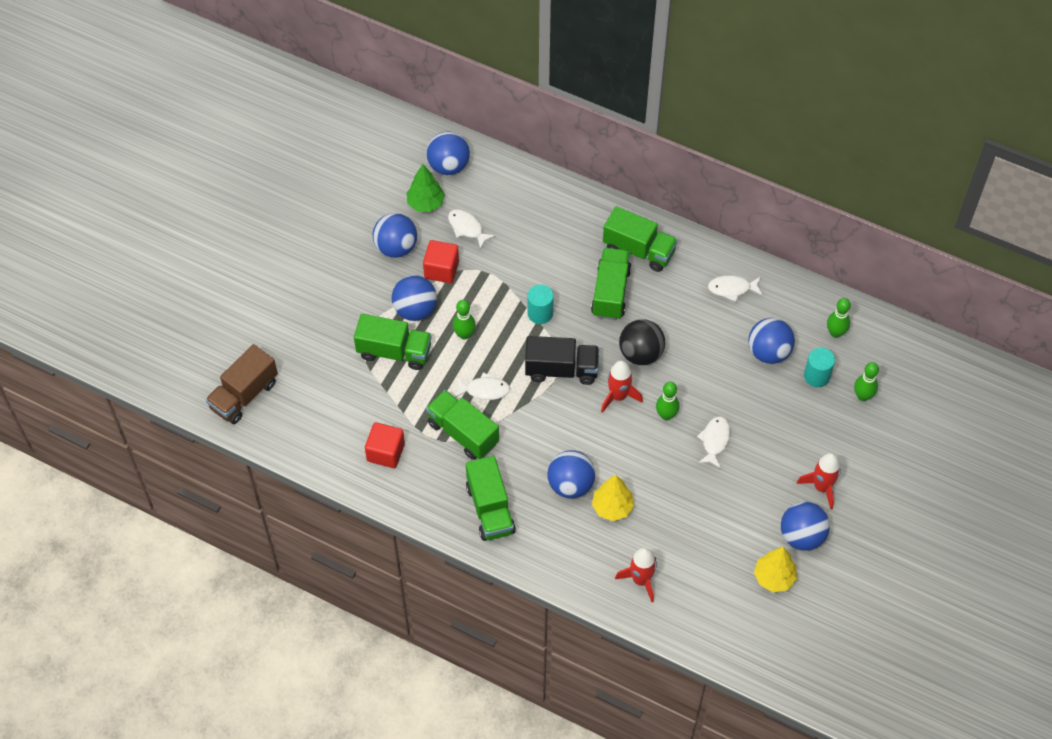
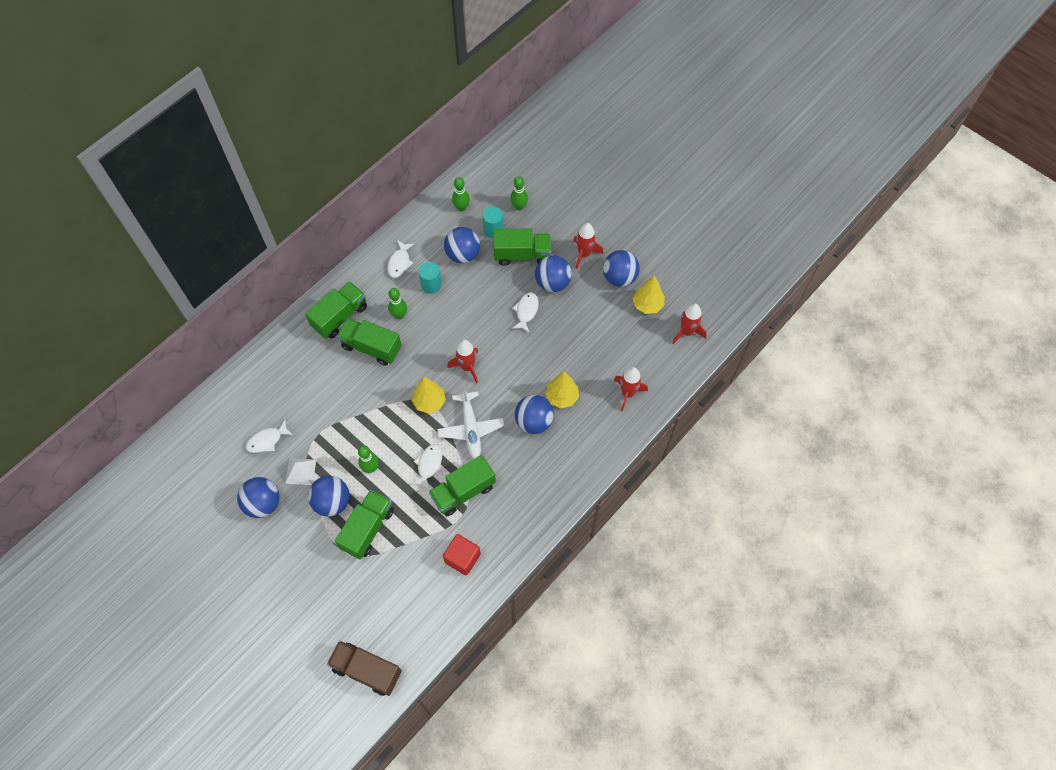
camera: 75 degrees left, 5 degrees up
brown truck [206,344,278,424] -> brown truck turned 150 degrees clockwise [327,640,402,696]
green tree [407,164,445,212] -> none
red cube [423,240,459,283] -> white pyramid [285,458,316,485]
blue ball [427,131,470,175] -> blue ball moved to [535,255,572,292]
green truck [466,456,516,541] -> green truck moved to [494,229,551,266]
black truck [525,336,599,385] -> yellow tree [412,377,446,414]
turquoise cylinder [527,284,554,324] -> turquoise cylinder moved to [418,262,442,294]
black ball [619,319,665,365] -> none
green bowling pin [656,382,680,420] -> green bowling pin moved to [388,288,407,319]
white fish [697,416,731,469] -> white fish turned 75 degrees clockwise [512,293,539,332]
none -> white plane [437,385,504,459]
none -> red rocket [672,304,707,344]

